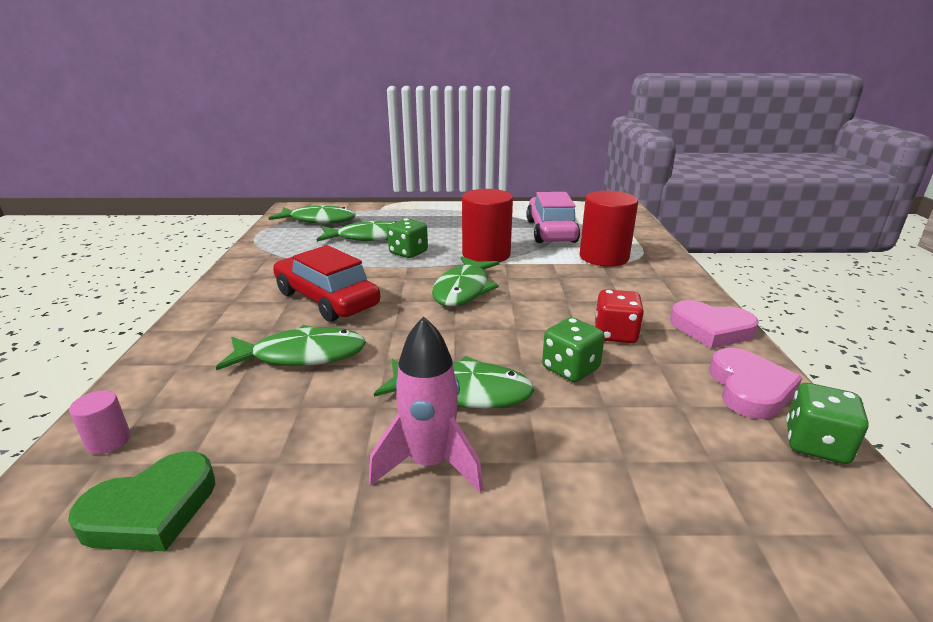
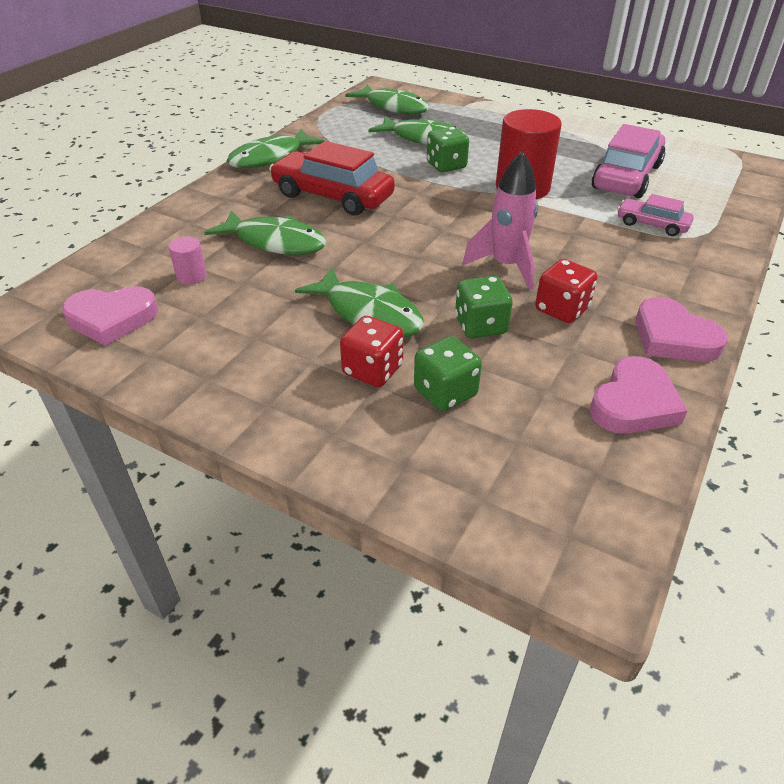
camera: 30 degrees right, 15 degrees up
green heart [68,452,215,551] -> pink heart [62,286,158,346]
pink cylinder [69,390,131,454] -> pink cylinder moved to [169,237,207,285]
red car [273,245,380,322] -> red car turned 45 degrees counterclockwise [269,141,395,216]
pink rocket [369,316,484,493] -> pink rocket moved to [462,152,538,290]
green fish [432,256,499,306] -> green fish moved to [227,129,325,168]
red cylinder [580,191,638,266] -> pink car [617,194,693,236]
green dice [786,383,869,464] -> green dice moved to [414,336,482,411]
none -> red dice [340,316,404,387]

